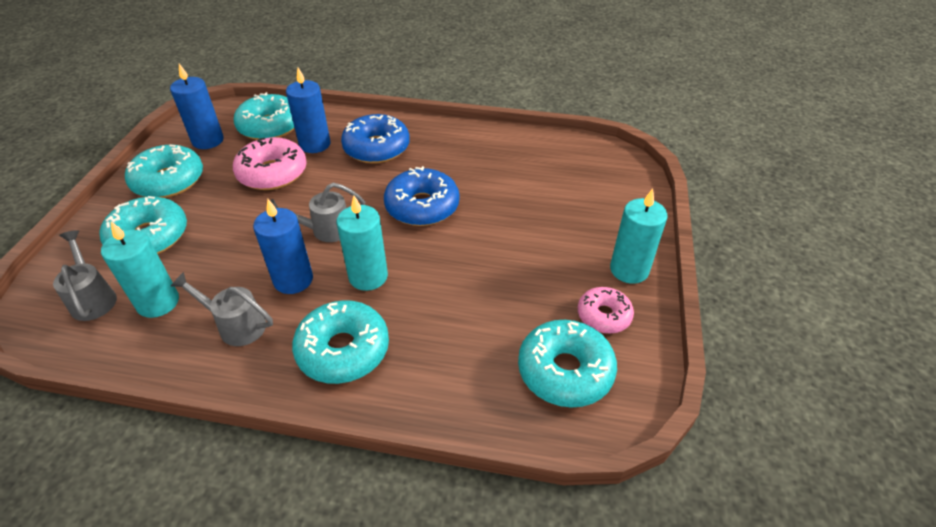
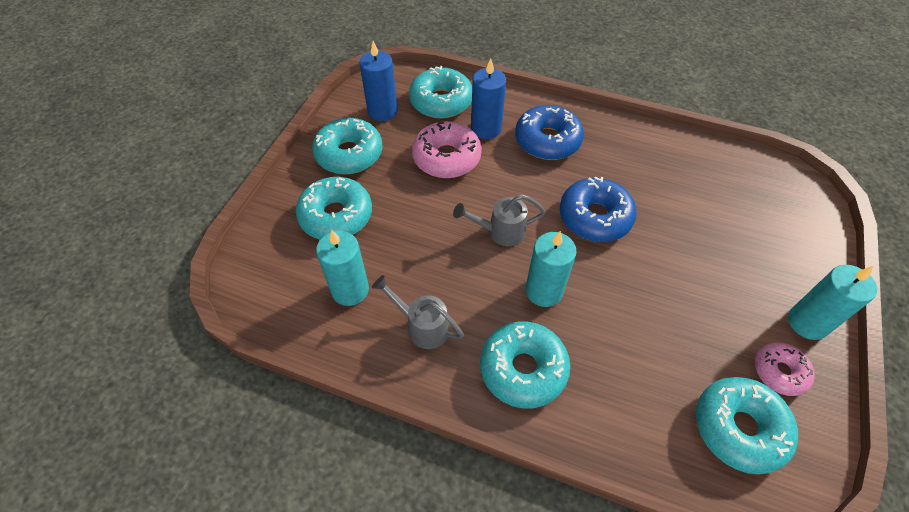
camera: 10 degrees right, 10 degrees up
grey watering can [53,230,117,321] -> none
blue candle [253,199,313,294] -> none

